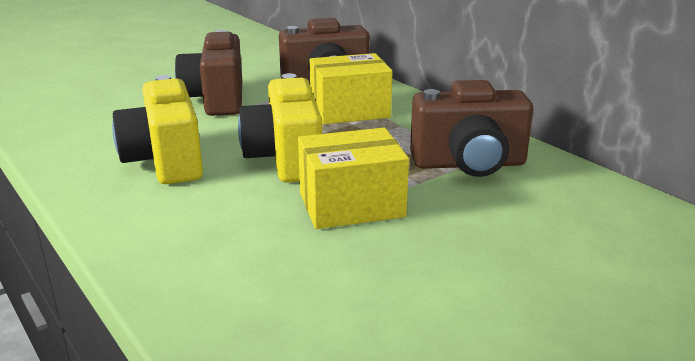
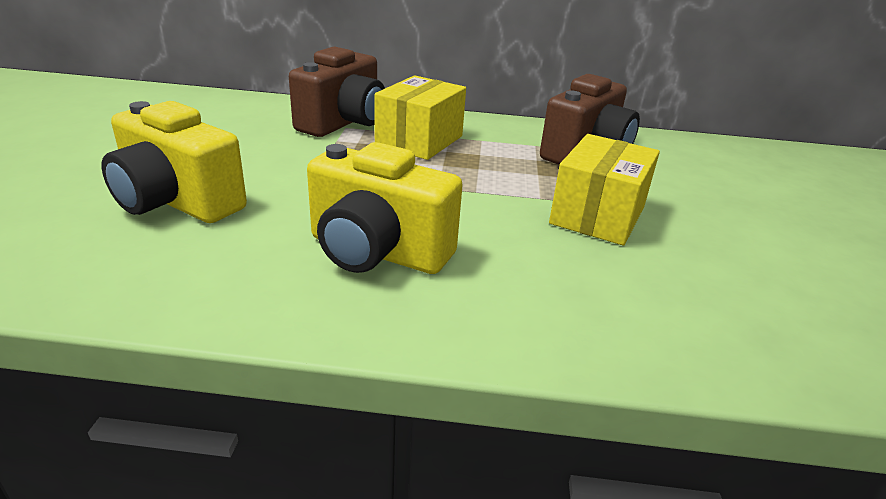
camera: 50 degrees left, 5 degrees up
brown camera [175,30,242,116] -> none
yellow camera [238,73,322,183] -> yellow camera moved to [101,101,247,223]

